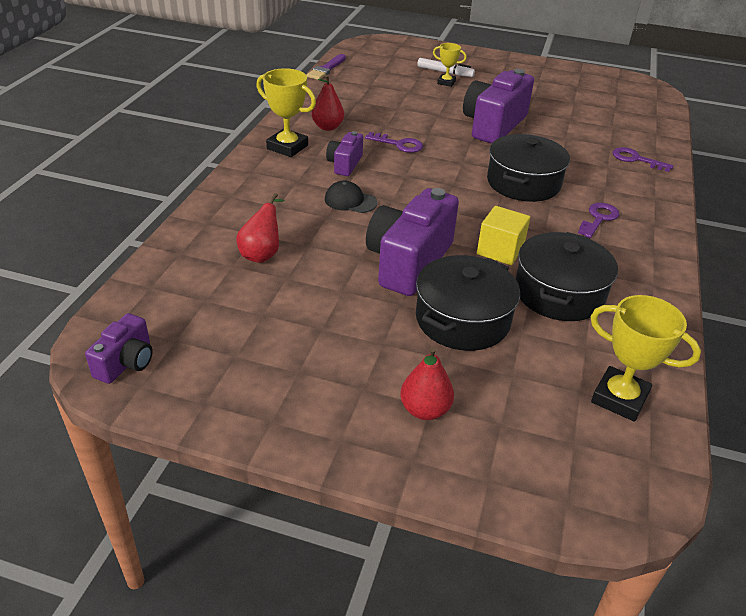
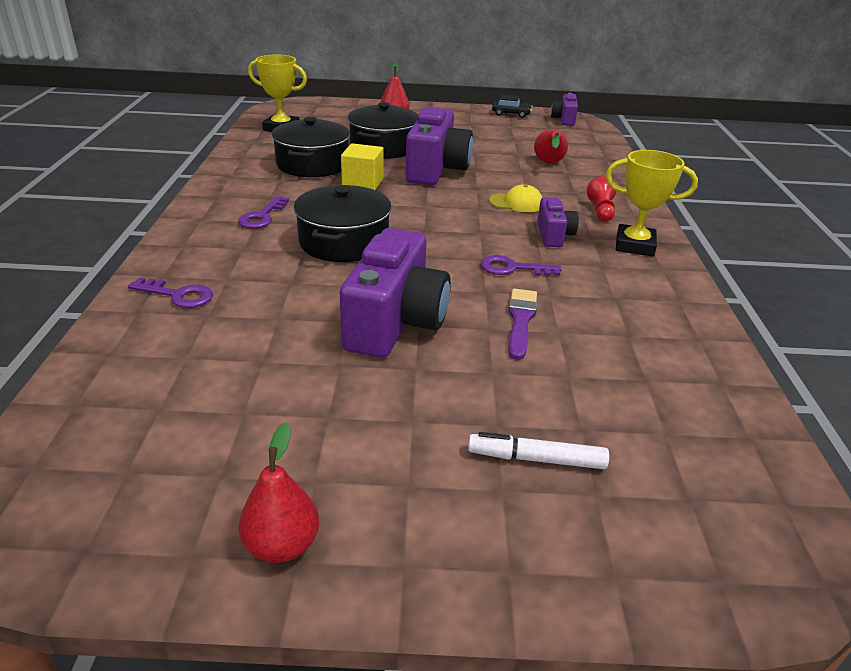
camera: 165 degrees right, 5 degrees down
purple brush [307,54,346,80] -> purple brush moved to [508,289,537,360]
red pear [312,75,344,131] -> red pear moved to [239,423,319,563]
black cap [325,181,378,213] -> yellow cap [489,184,542,212]
yellow trophy [433,43,466,87] -> none
none -> black car [492,94,533,118]
none -> red pawn [587,176,617,222]

